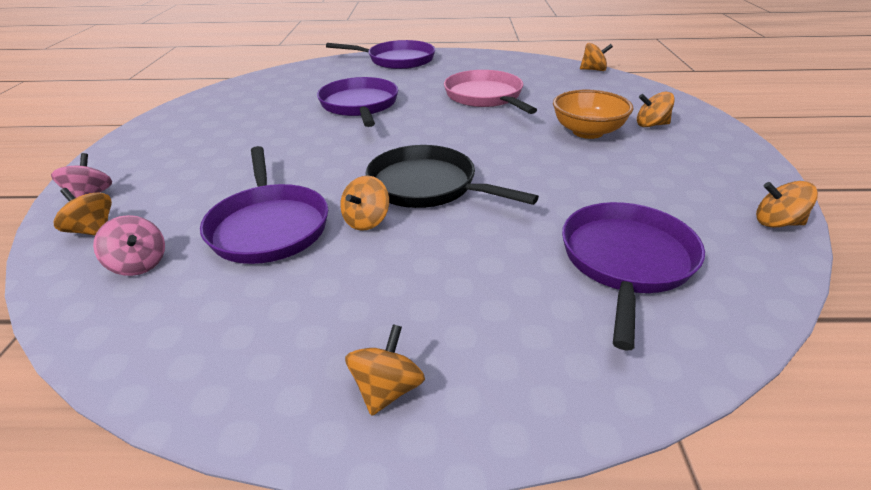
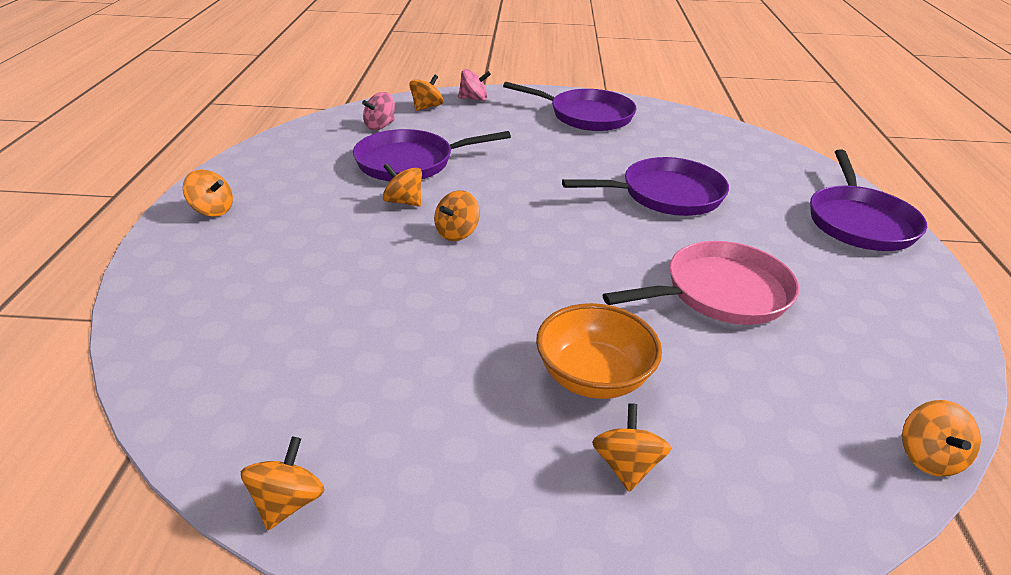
camera: 90 degrees right, 0 degrees up
black pan [365,145,539,208] -> orange spinning top [434,190,480,241]
purple pan [562,202,705,350] -> purple pan moved to [503,82,637,131]

